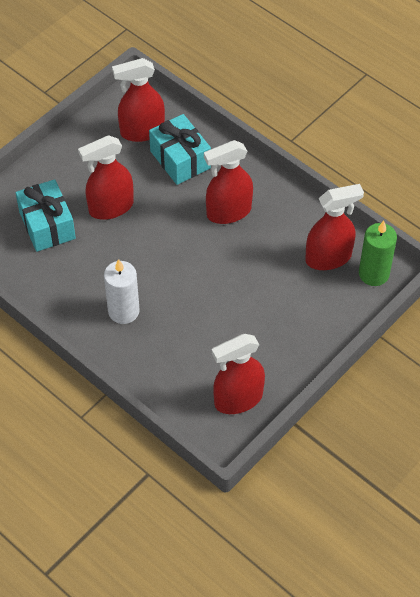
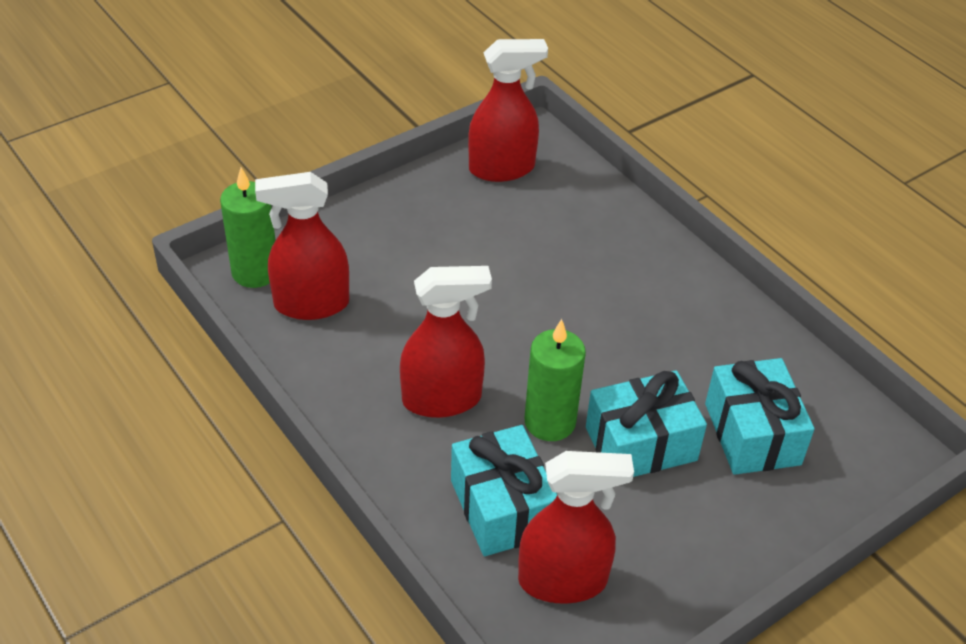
camera: 170 degrees left, 10 degrees down
red spray bottle [78,135,134,220] -> turquoise gift [586,370,707,477]
white candle [104,259,140,324] -> none
none -> green candle [525,319,586,441]

